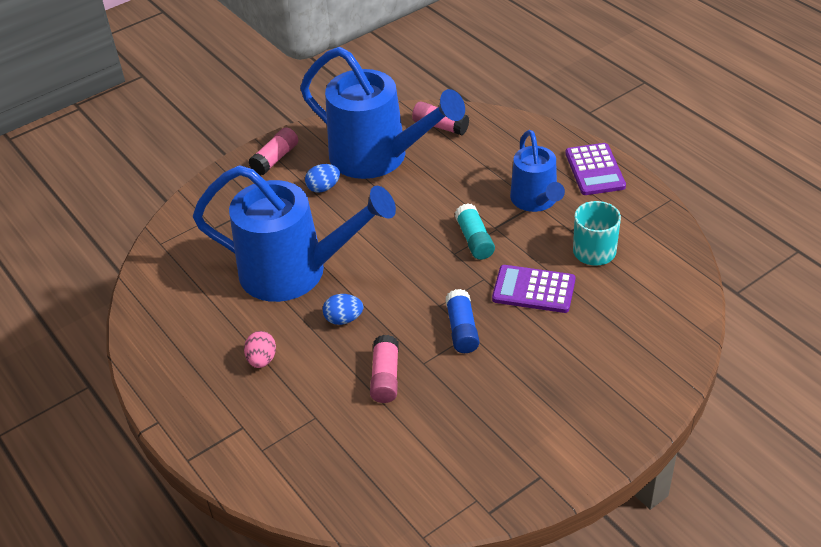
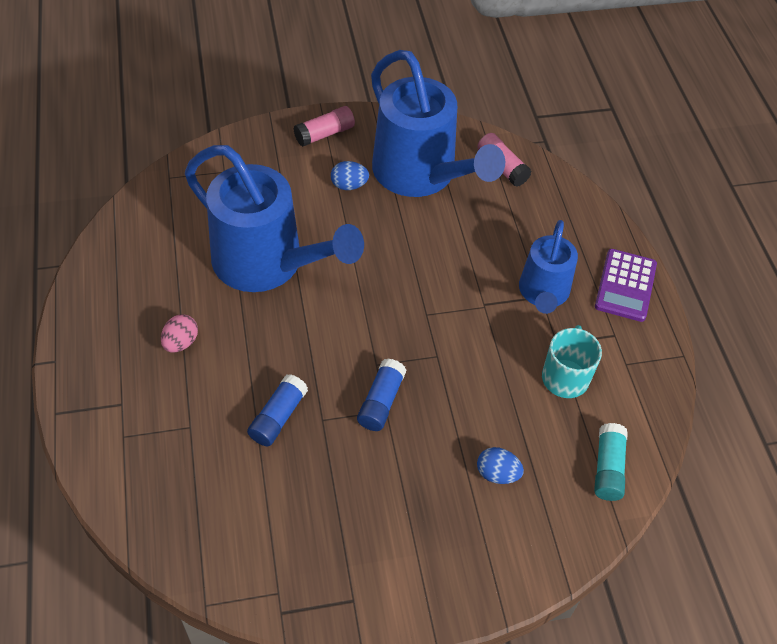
camera: 20 degrees right, 10 degrees up
blue egg [323,294,363,325] -> blue egg moved to [477,447,524,484]
pink glue stick [370,335,399,403] -> blue glue stick [247,374,308,446]
turquoise glue stick [455,203,495,260] -> turquoise glue stick moved to [594,423,628,501]
purple calculator [492,265,576,313] -> none

